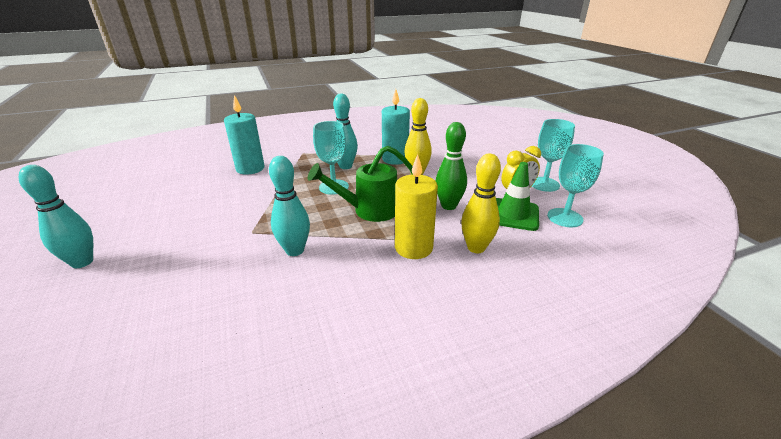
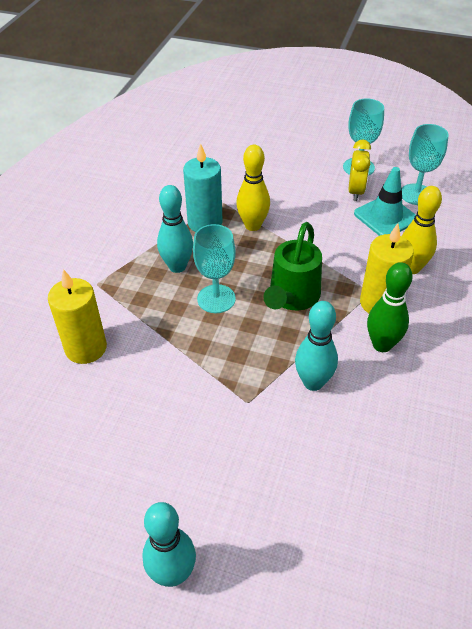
camera: 50 degrees left, 15 degrees up
turquoise candle [224,95,265,175] -> yellow candle [48,269,107,364]
green bowling pin [436,122,467,210] -> green bowling pin moved to [367,262,413,352]
green traffic cone [496,162,539,231] -> turquoise traffic cone [354,167,416,236]

